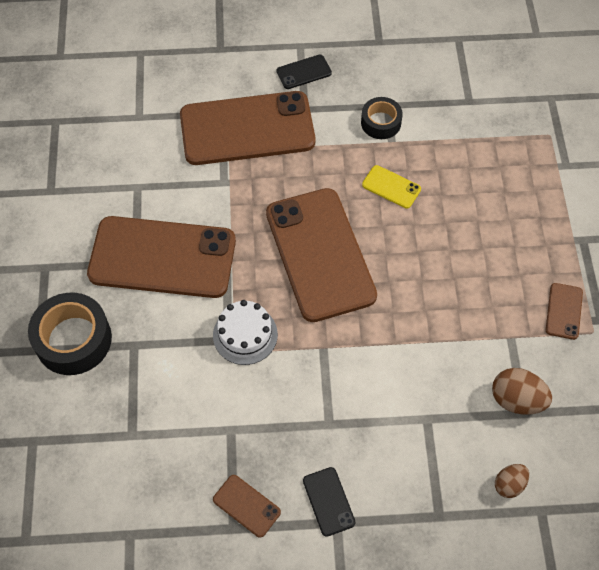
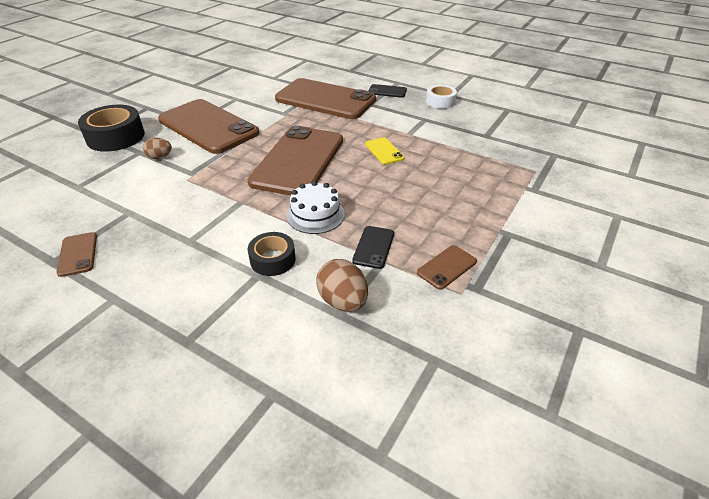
camera: 35 degrees right, 20 degrees down
white cake [213,300,278,365] -> white cake moved to [286,181,345,234]
black phone [303,467,356,537] -> black phone moved to [352,226,394,269]
black tape [361,97,403,139] -> black tape moved to [247,232,295,276]
brown egg [495,464,529,498] -> brown egg moved to [143,138,172,159]
none -> white tape [426,85,457,109]

